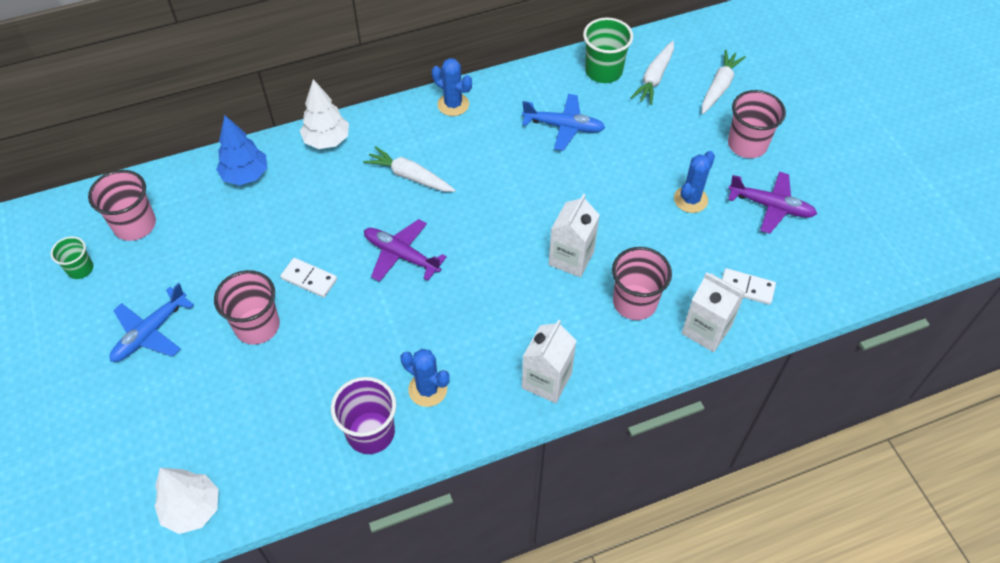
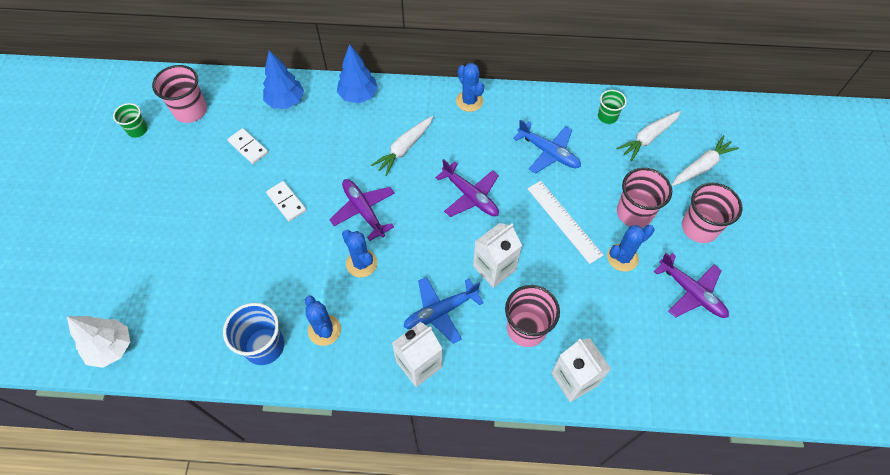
camera: 25 degrees right, 5 degrees up
blue plane [110,283,194,362] -> blue plane moved to [403,277,484,344]
pink cup [214,270,280,345] -> pink cup moved to [617,168,672,227]
white tree [300,79,349,149] -> blue tree [337,44,378,103]
purple cup [331,377,396,454] -> blue cup [223,303,284,365]
white carrot [363,146,456,192] -> white carrot turned 105 degrees counterclockwise [371,116,433,176]
green cup [583,18,633,83] -> green cup [598,90,627,124], size x0.60
white domino [722,268,776,305] -> white domino moved to [227,128,268,164]
none -> blue cactus [342,230,377,277]
none -> purple plane [435,159,499,217]
none -> white ruler [527,181,604,264]

